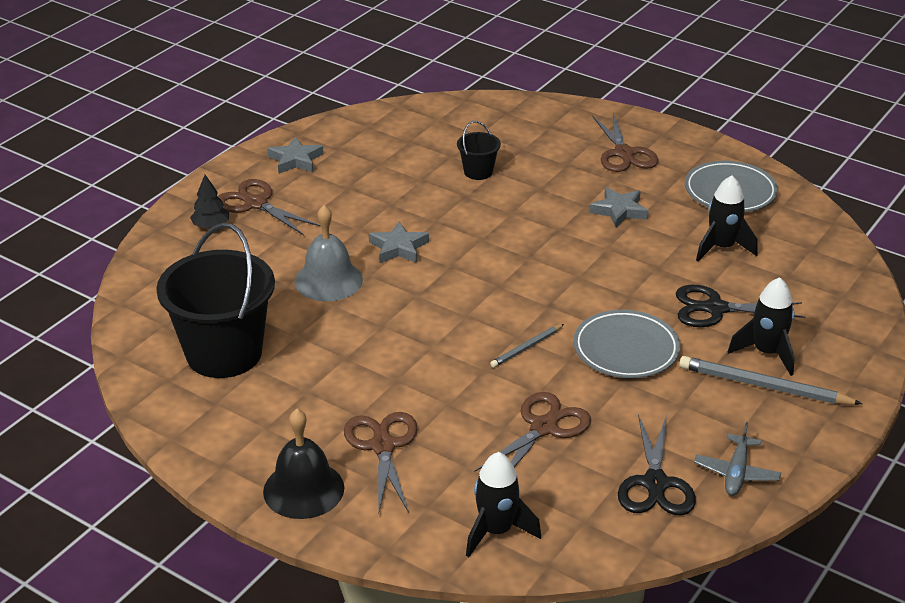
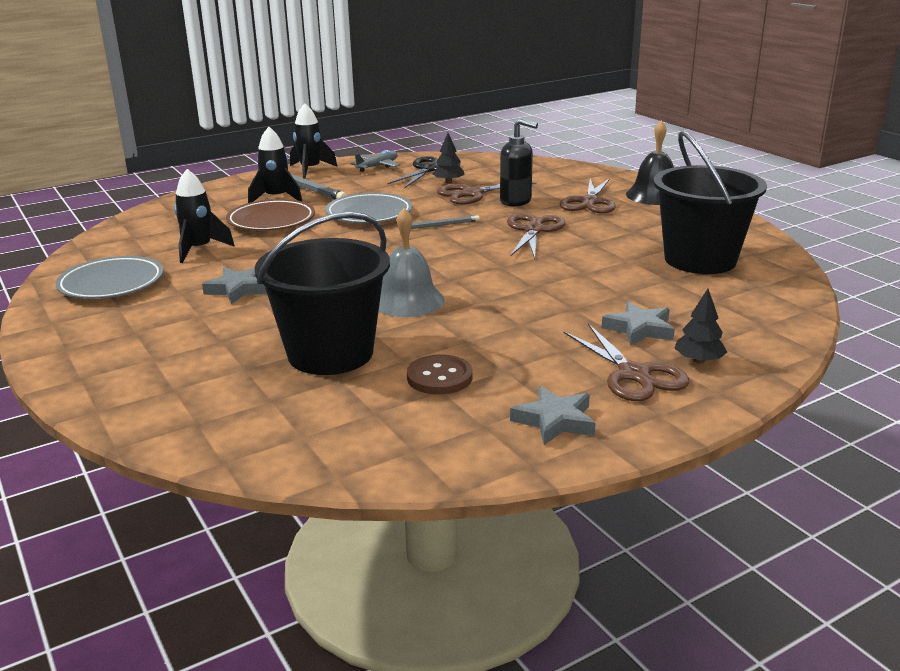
camera: 155 degrees left, 10 degrees down
grey bell [295,205,363,301] -> grey bell moved to [379,208,445,317]
grey star [369,222,429,263] -> grey star moved to [602,301,675,346]
black bucket [457,121,501,180] -> black bucket [255,212,390,375], size x2.22
black rocket [466,452,541,557] -> black rocket moved to [290,103,337,179]
brown scissors [592,113,658,172] -> brown scissors moved to [507,213,565,259]
black scissors [676,285,805,327] -> brown plate [226,199,315,231]
none -> brown button [407,355,472,394]
none -> black tree [433,133,465,184]
none -> black soap dispenser [500,119,538,207]

